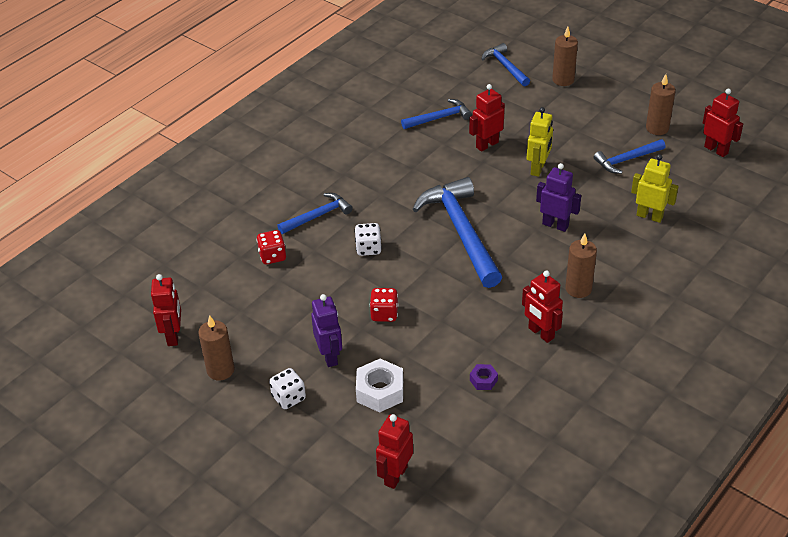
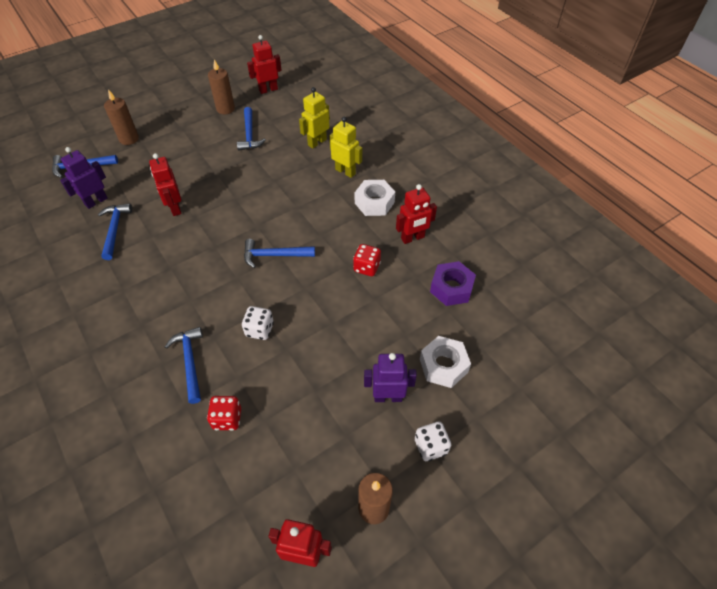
camera: 75 degrees left, 10 degrees up
red dice [370,288,398,322] -> red dice moved to [353,244,381,276]
red robot [376,414,413,489] -> none
blue hammer [412,177,502,288] -> blue hammer [244,239,315,268], size x0.53
purple nut [470,364,498,390] -> purple nut [430,261,476,306], size x1.88
yellow robot [527,107,553,177] -> yellow robot moved to [329,117,362,178]
purple robot [536,163,581,232] -> purple robot moved to [60,147,108,209]
brown candle [565,233,597,298] -> white nut [355,180,395,216]

